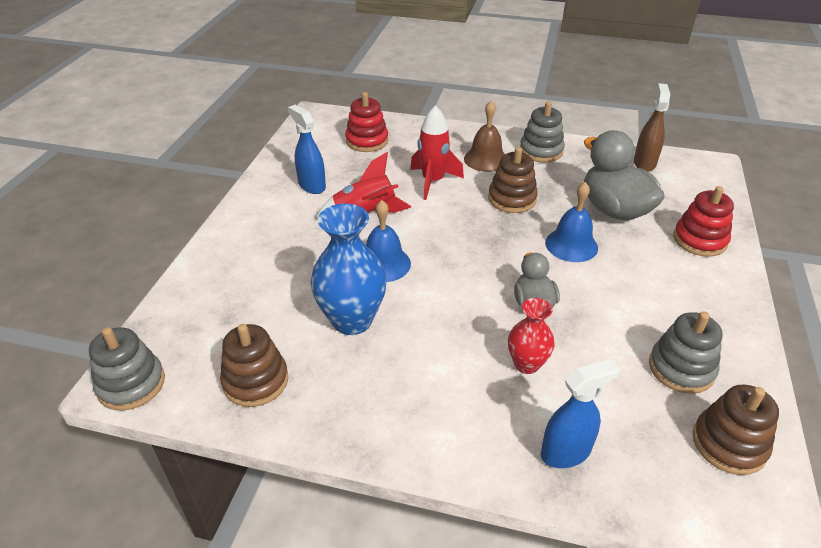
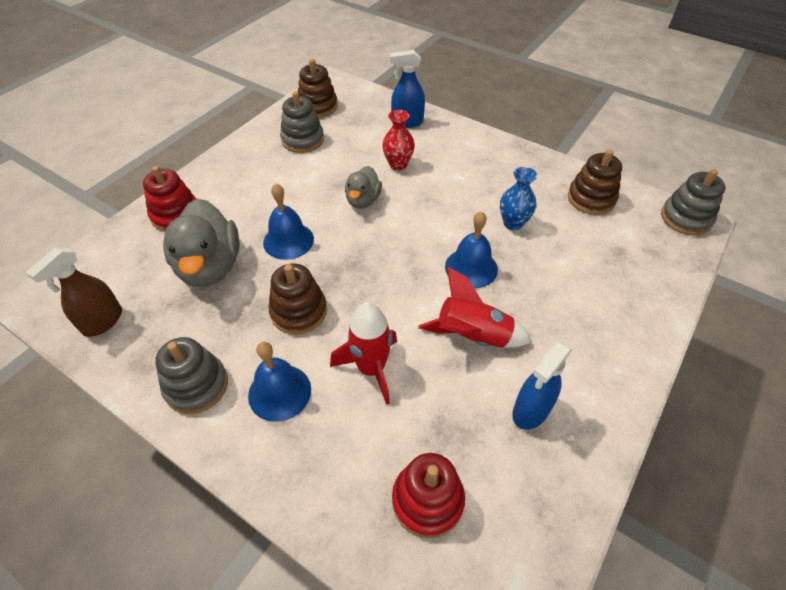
camera: 160 degrees left, 10 degrees up
blue spray bottle [288,105,326,194] -> blue spray bottle turned 60 degrees clockwise [512,341,573,430]
blue vase [310,203,387,335] -> blue vase [500,167,537,230], size x0.58
brown bell [464,101,505,172] -> blue bell [248,342,311,422]

